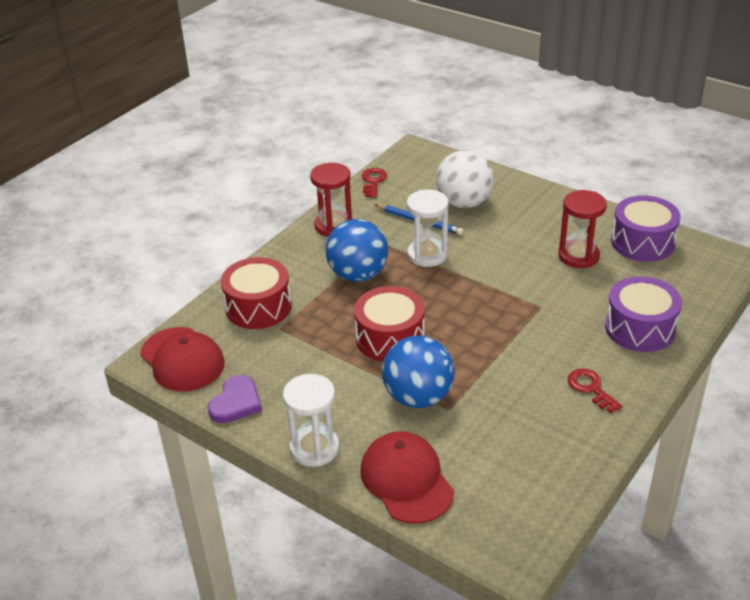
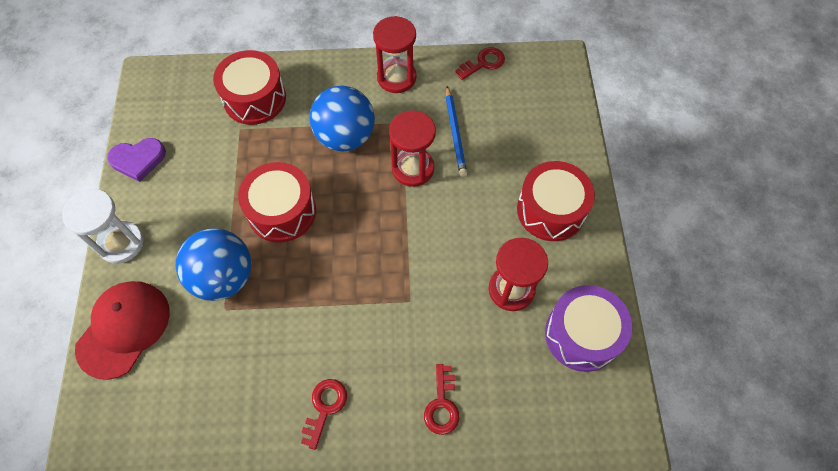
camera: 50 degrees right, 25 degrees up
red cap [140,327,225,392] -> none
white hourglass [407,190,449,267] -> red hourglass [389,110,436,187]
white ball [436,150,494,208] -> none
purple drum [605,276,682,352] -> red key [424,364,459,435]
none -> red drum [517,161,595,241]

